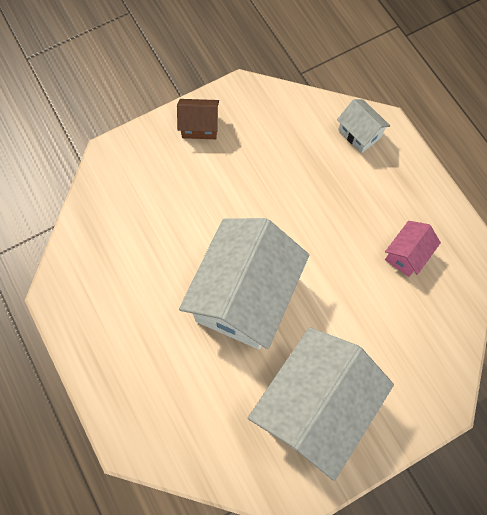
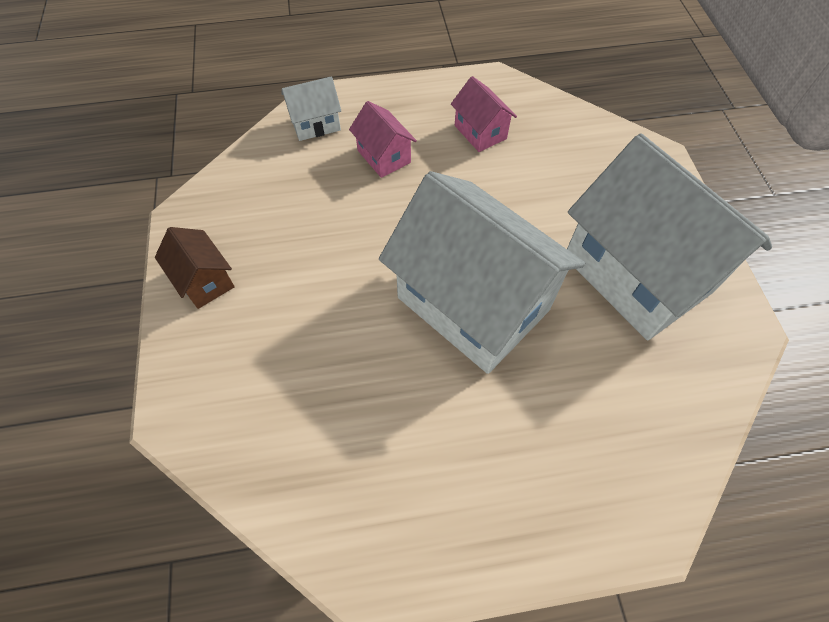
camera: 70 degrees left, 10 degrees down
brown house [177,99,219,139] -> brown house turned 60 degrees counterclockwise [155,227,235,309]
none -> pink house [349,101,417,178]

